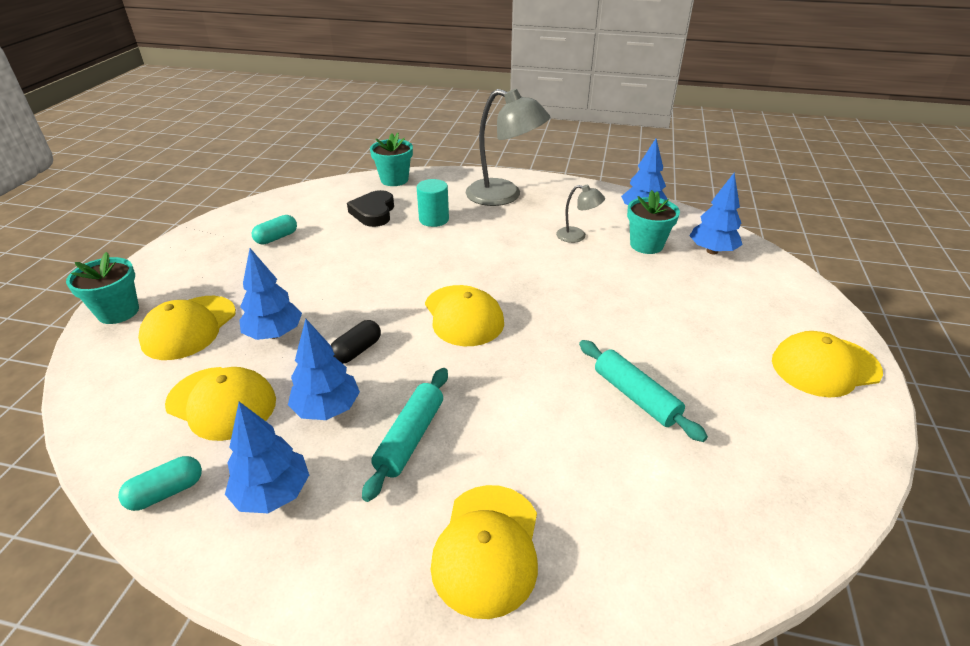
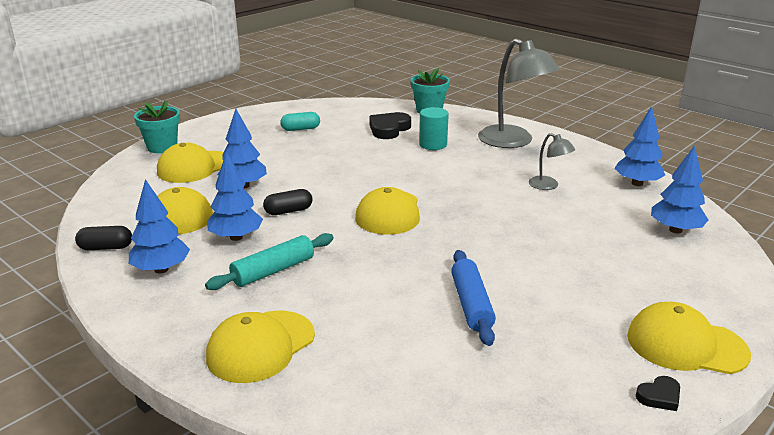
camera: 30 degrees right, 10 degrees down
turquoise capsule [118,456,202,511] -> black capsule [75,226,132,250]
turquoise rolling pin [579,340,708,442] -> blue rolling pin [451,250,496,346]
turquoise flower pot [627,190,680,254] -> none
none -> black heart [636,376,680,411]

